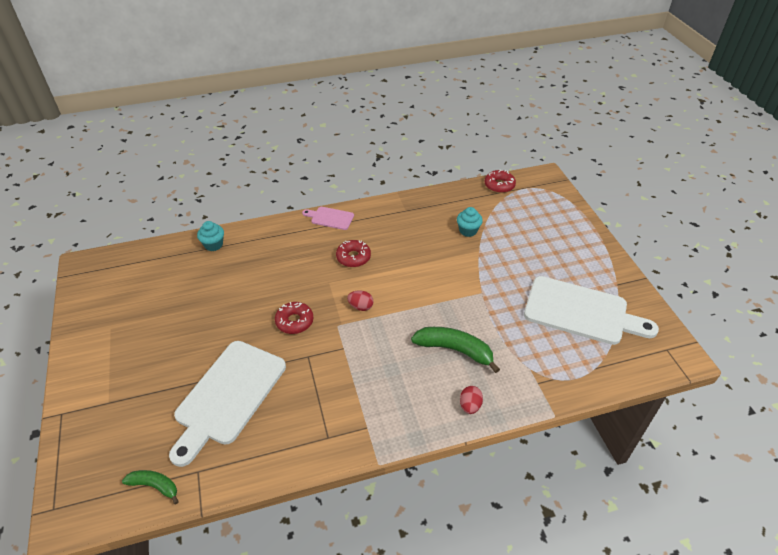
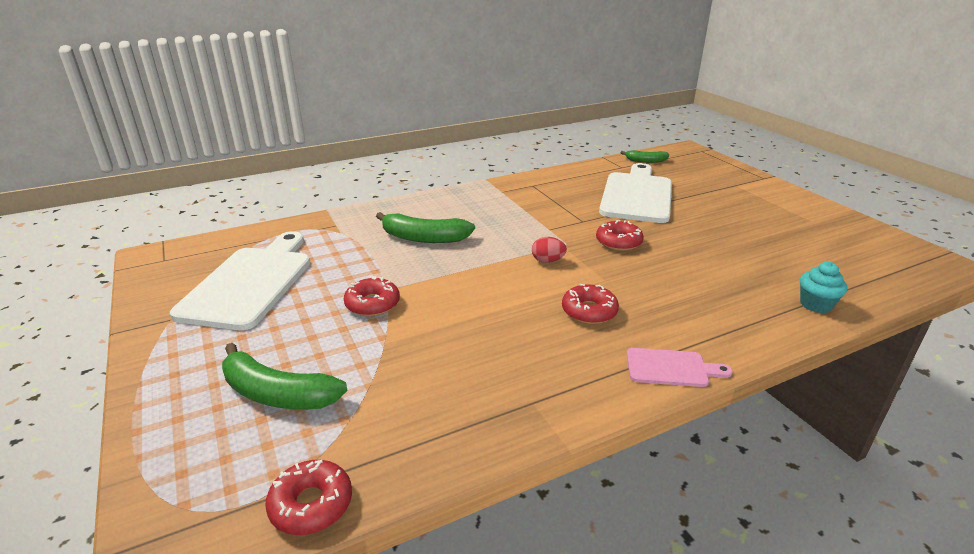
camera: 170 degrees right, 15 degrees down
turquoise cupcake [457,207,483,237] -> none
red egg [460,386,483,414] -> none
white cutting board [524,276,659,345] -> white cutting board turned 90 degrees clockwise [170,231,310,330]
none -> green banana [222,343,348,410]
none -> red donut [344,276,400,316]

